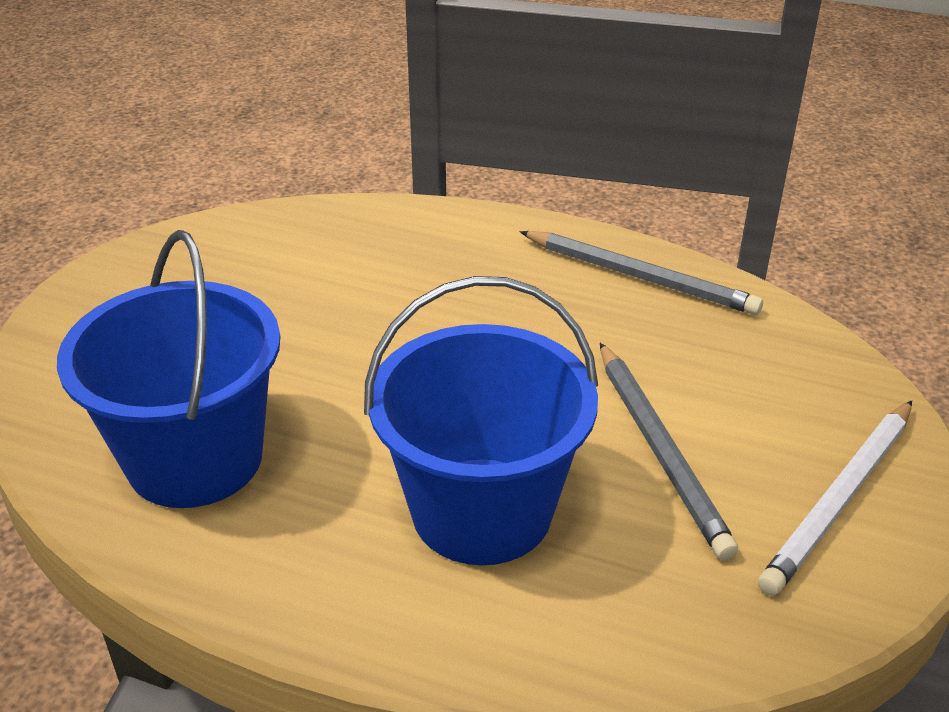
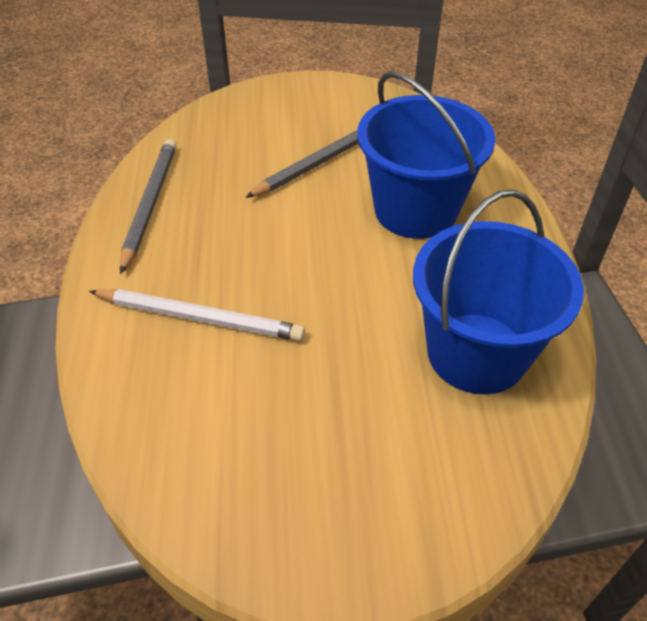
camera: 115 degrees left, 10 degrees up
white pencil [758,400,912,596] -> white pencil moved to [89,289,305,341]

